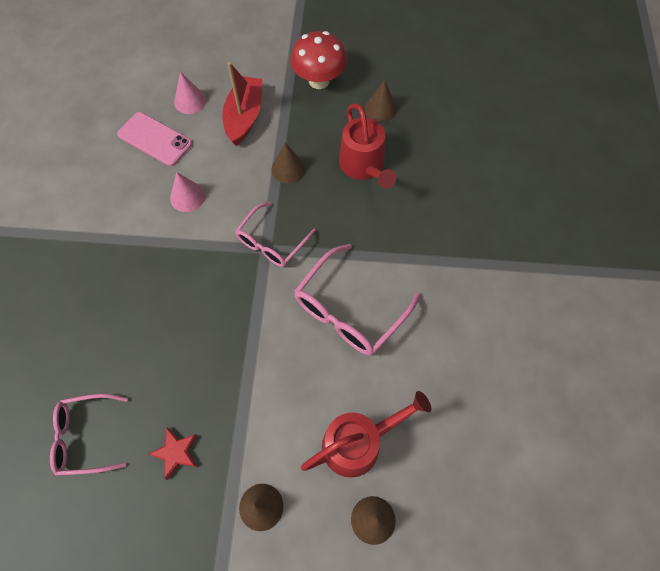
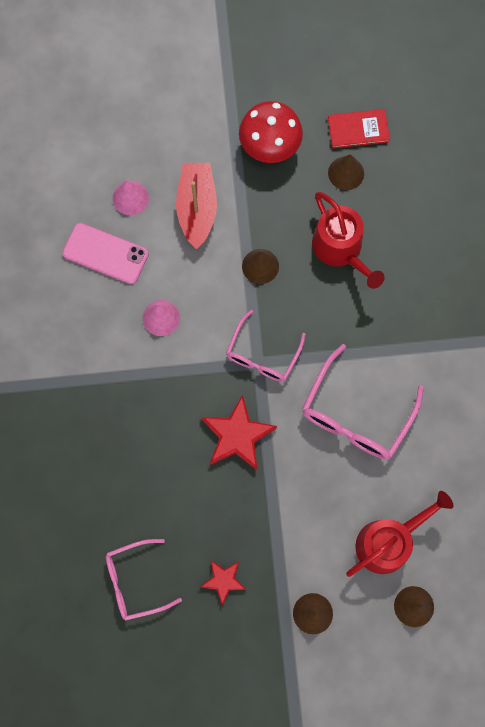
camera: 10 degrees left, 10 degrees up
none -> red star [201,395,277,470]
none -> red book [328,109,390,149]

